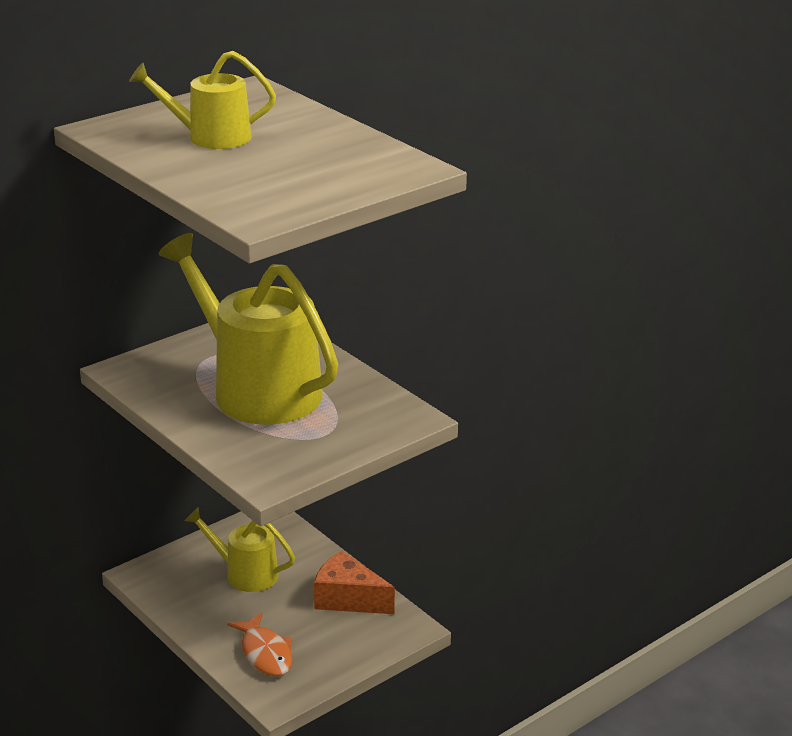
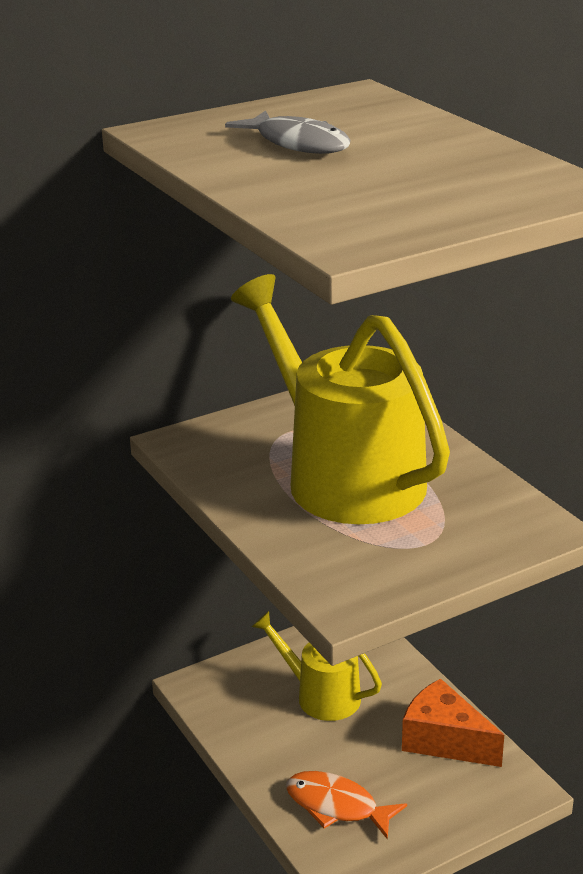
camera: 10 degrees right, 0 degrees up
yellow watering can [129,51,276,149] -> grey fish [225,111,350,154]
orange fish [227,613,292,676] -> orange fish turned 135 degrees clockwise [286,771,407,840]

